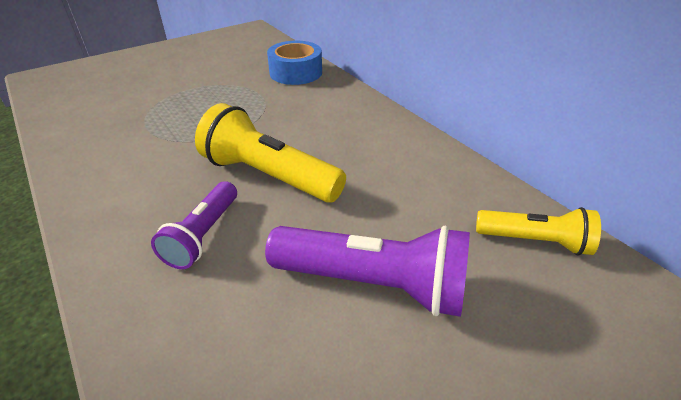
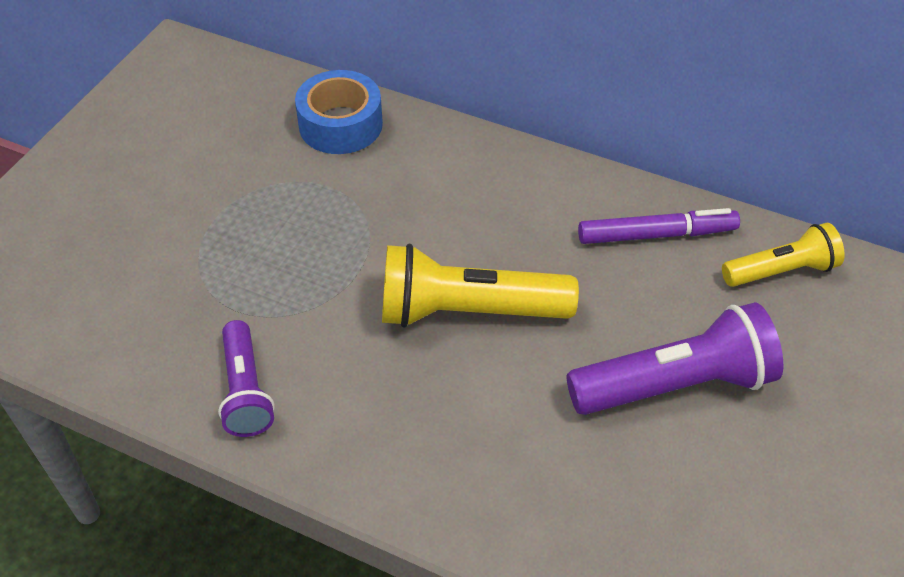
camera: 30 degrees left, 10 degrees up
purple flashlight [151,181,237,269] -> purple flashlight moved to [218,320,275,437]
none -> purple marker [578,208,740,244]

